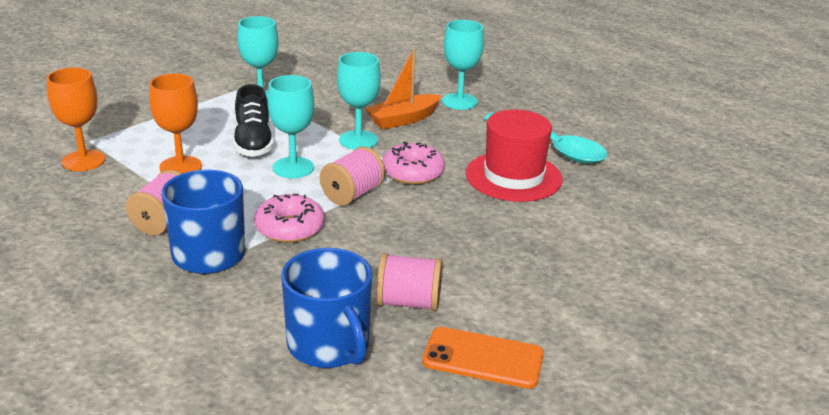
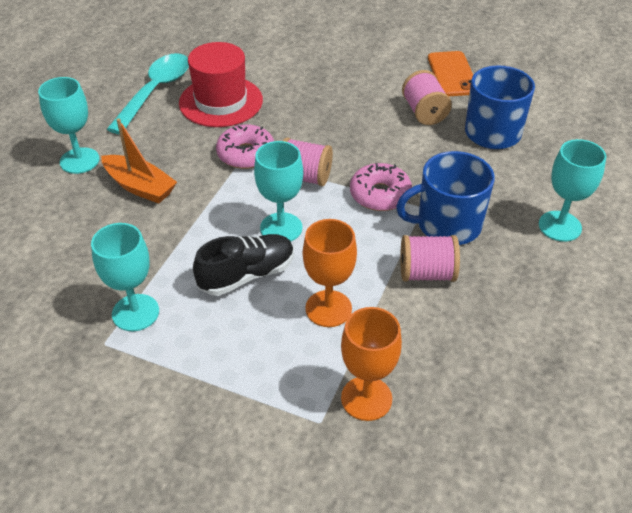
camera: 110 degrees left, 15 degrees up
turquoise goblet [337,52,381,149] -> turquoise goblet moved to [539,139,606,242]

